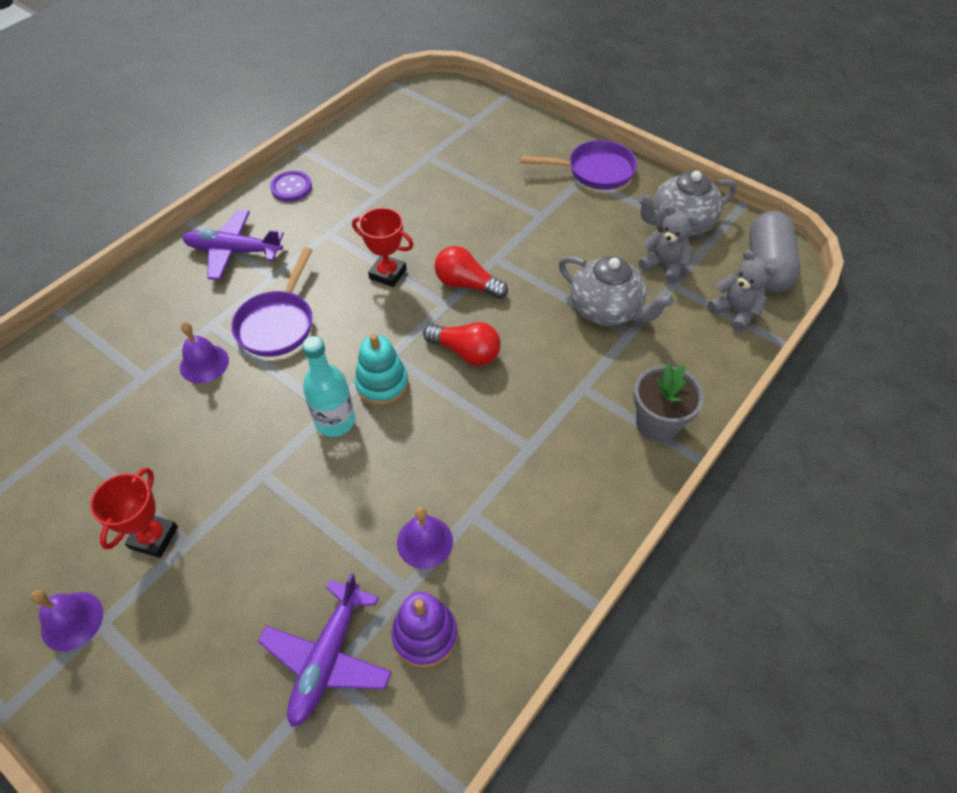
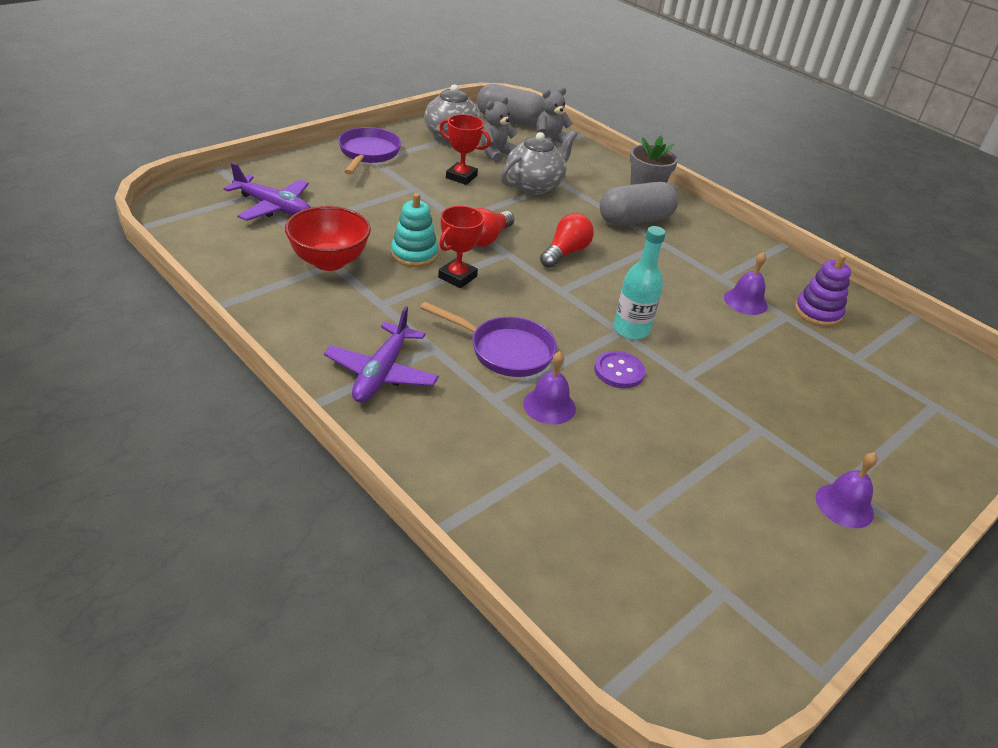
camera: 85 degrees left, 15 degrees down
red trophy [90,468,178,558] -> red trophy moved to [439,114,491,185]
purple plane [258,573,392,727] -> purple plane moved to [223,162,311,221]
purple button [270,171,312,202] -> purple button moved to [594,351,645,388]
turquoise stacking toy [355,334,409,406] -> turquoise stacking toy moved to [391,193,438,267]
none -> red bowl [285,206,371,271]
none -> grey capsule [600,182,679,226]

